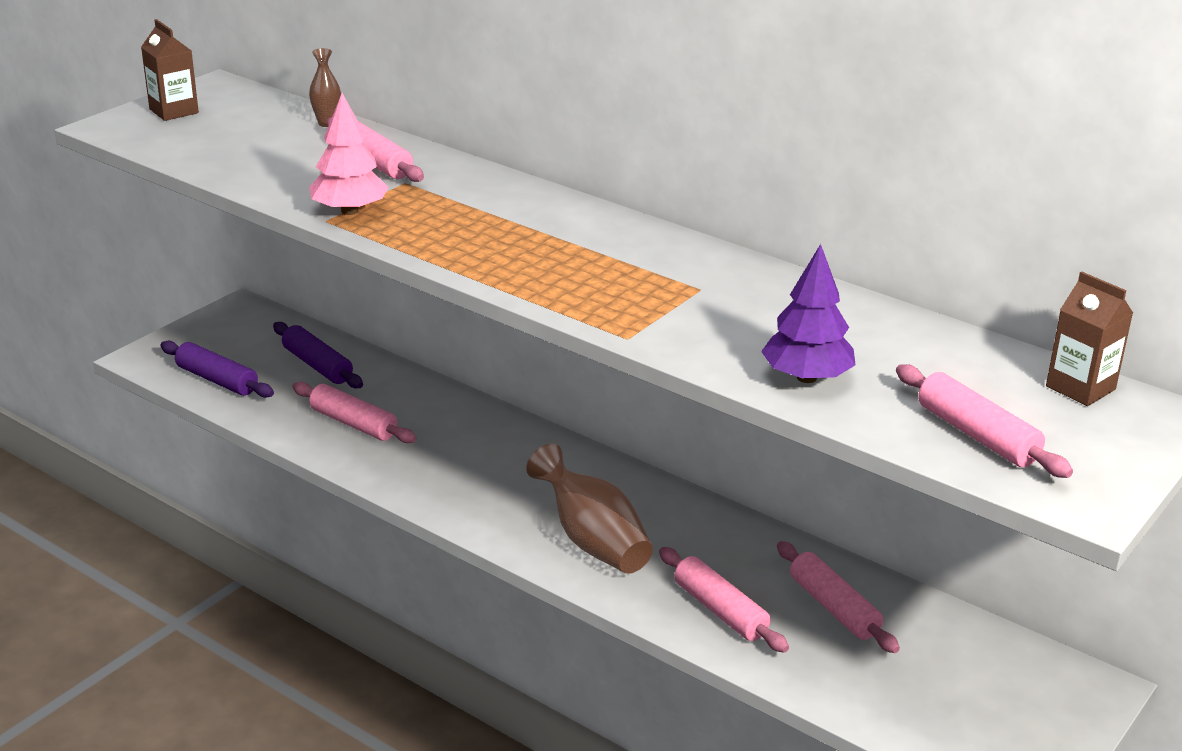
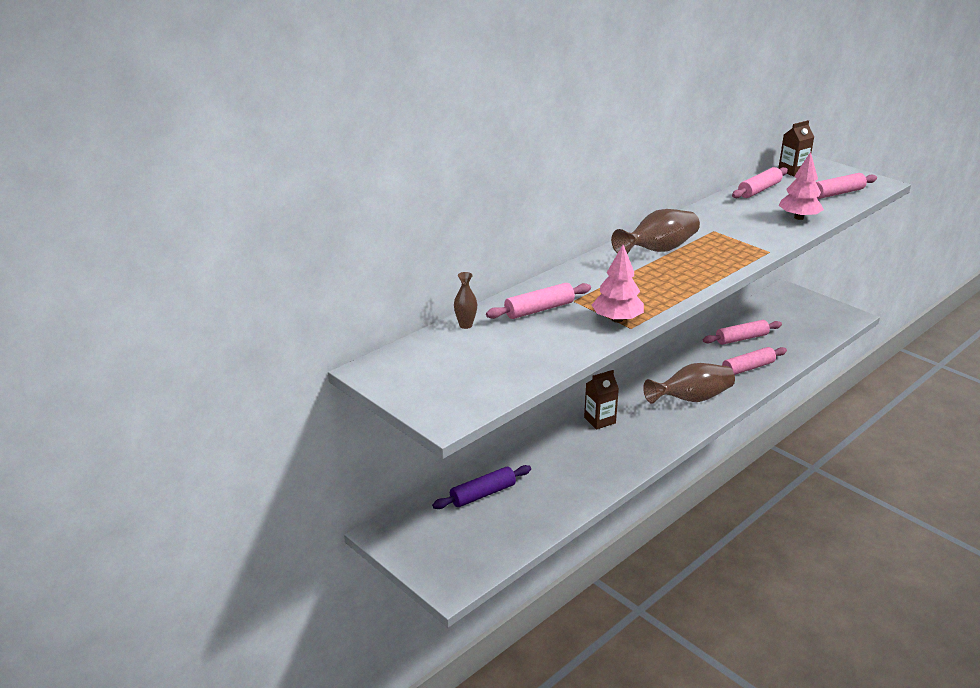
camera: 80 degrees left, 0 degrees up
brown carton [141,19,199,121] -> brown carton moved to [584,370,619,429]
purple rolling pin [160,341,274,398] -> none
pink rolling pin [292,382,416,443] -> pink rolling pin moved to [732,167,788,198]
purple tree [761,244,856,383] -> pink tree [779,152,824,220]
none -> brown vase [611,209,700,254]

